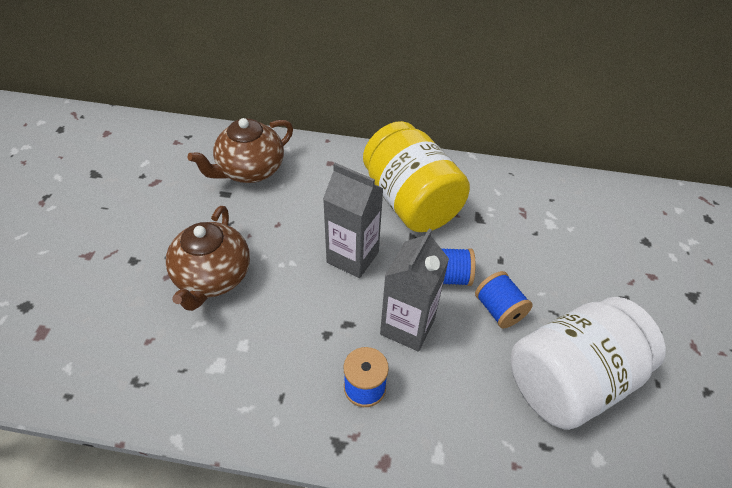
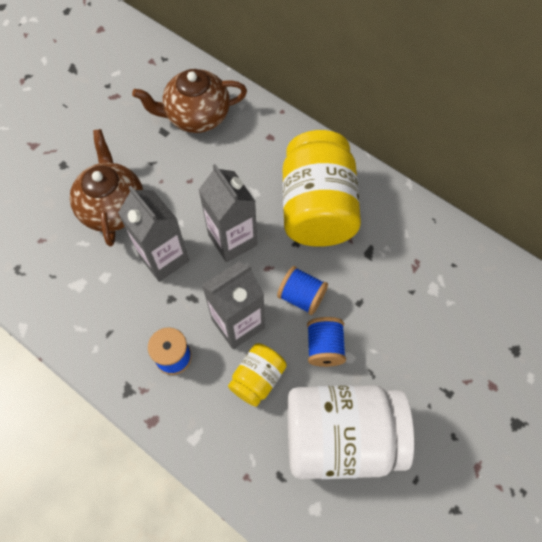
camera: 30 degrees right, 15 degrees up
brown teapot [166,206,250,311] -> brown teapot turned 135 degrees clockwise [70,129,143,247]
none -> grey carton [118,185,189,282]
none -> yellow jar [228,343,287,407]

